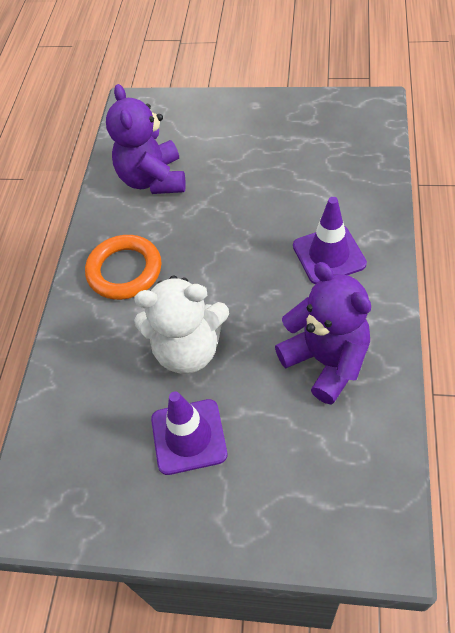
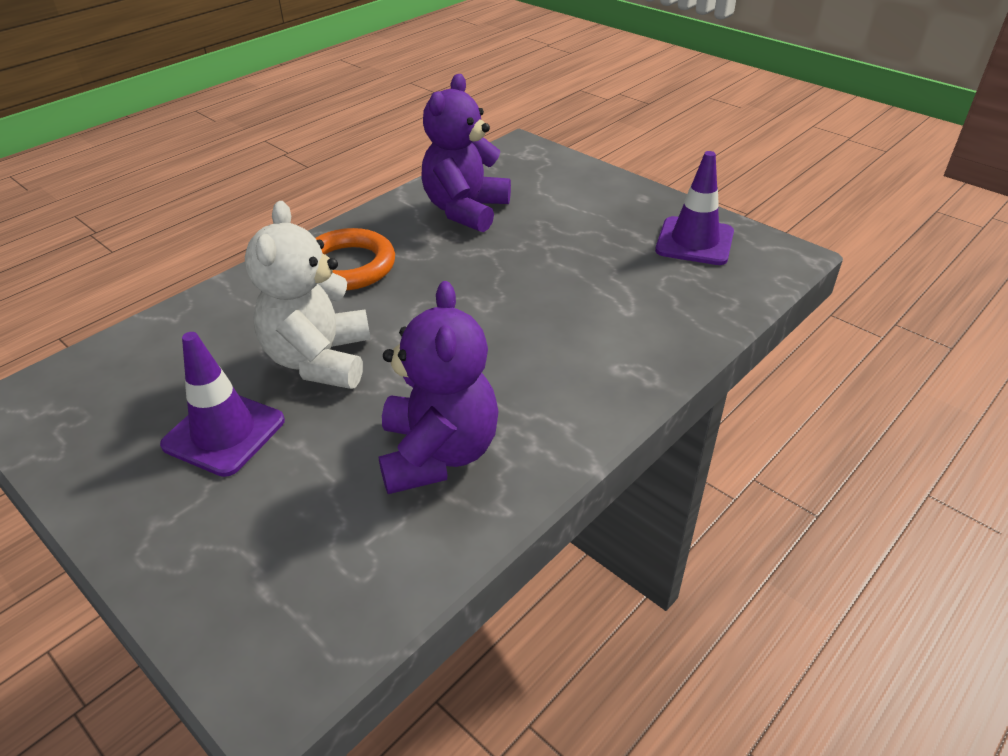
camera: 30 degrees right, 15 degrees down
white teddy bear [134,275,229,374] -> white teddy bear turned 60 degrees clockwise [245,201,370,389]
purple traffic cone [293,197,367,284] -> purple traffic cone moved to [655,151,734,265]

